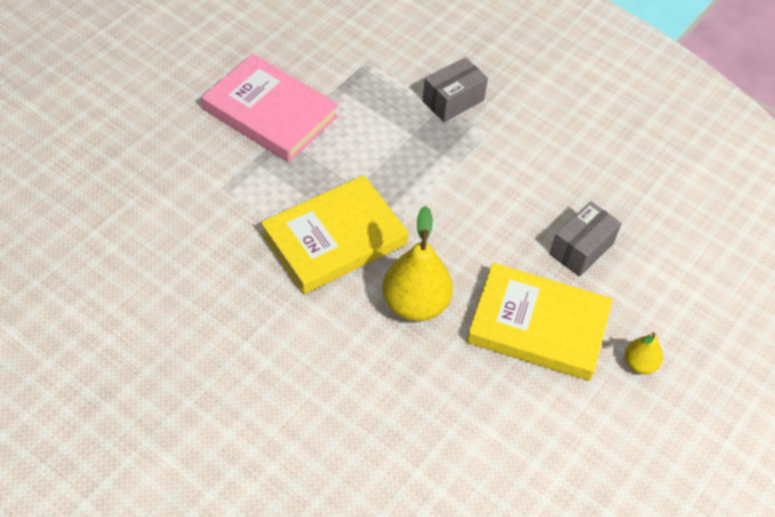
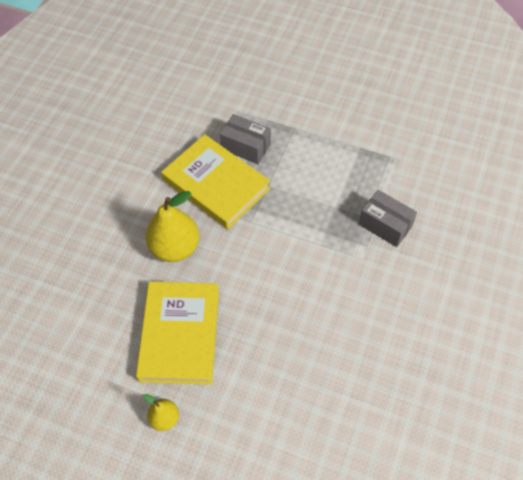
camera: 80 degrees right, 5 degrees up
pink book [202,54,339,162] -> none
grey box [550,201,622,277] -> grey box moved to [220,114,271,164]

